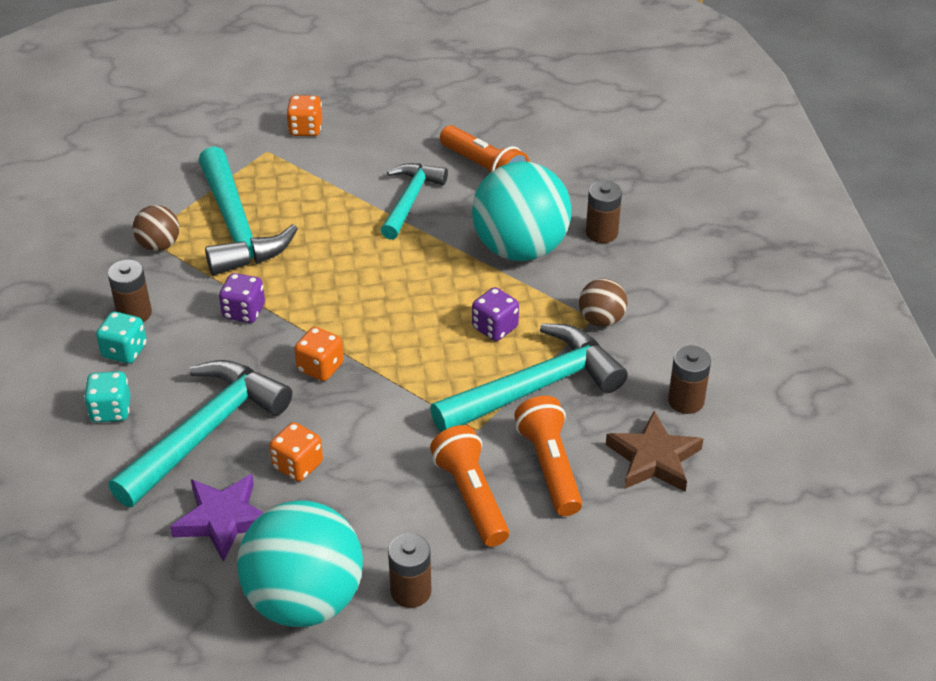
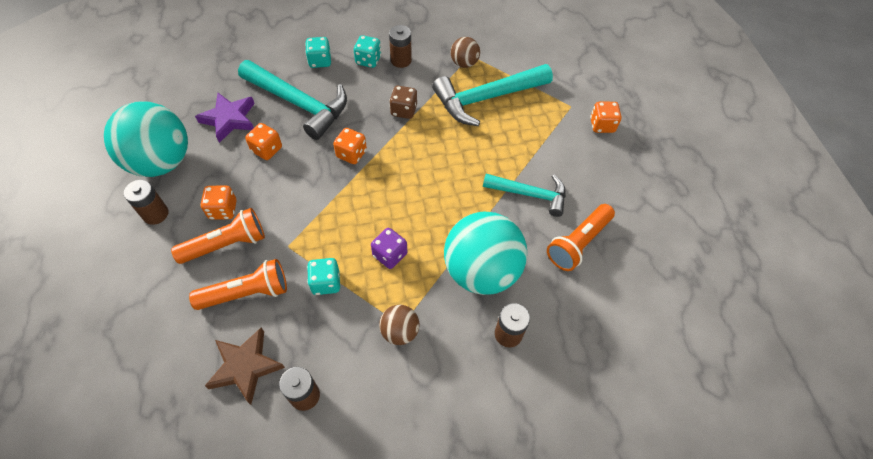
camera: 85 degrees right, 15 degrees up
purple dice [219,273,265,323] -> brown dice [389,86,417,119]
turquoise hammer [430,323,628,432] -> turquoise dice [307,258,340,295]
none -> orange dice [200,185,237,220]

